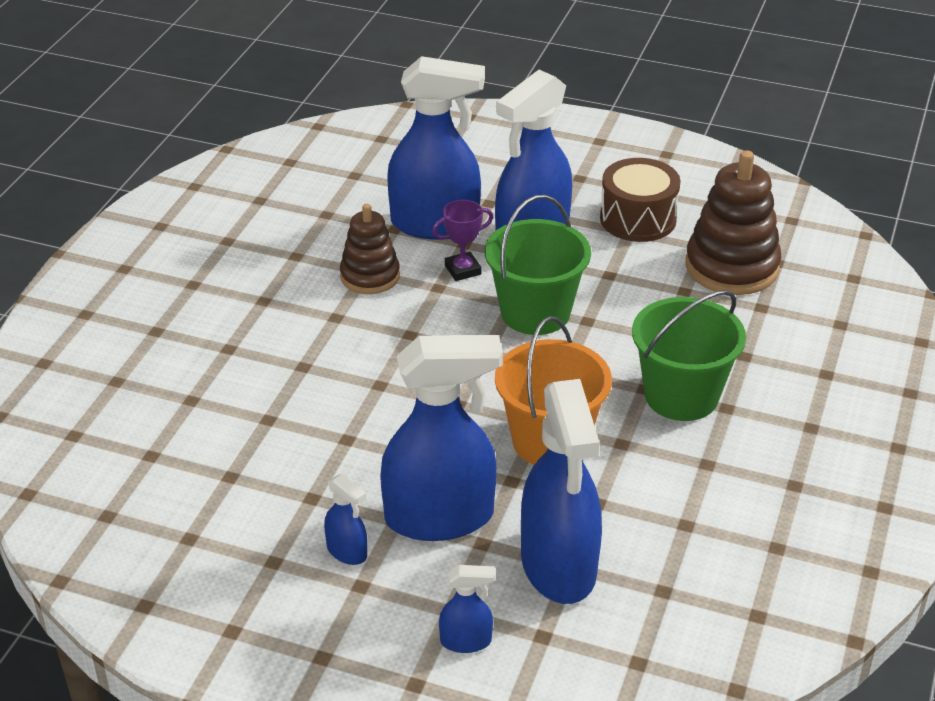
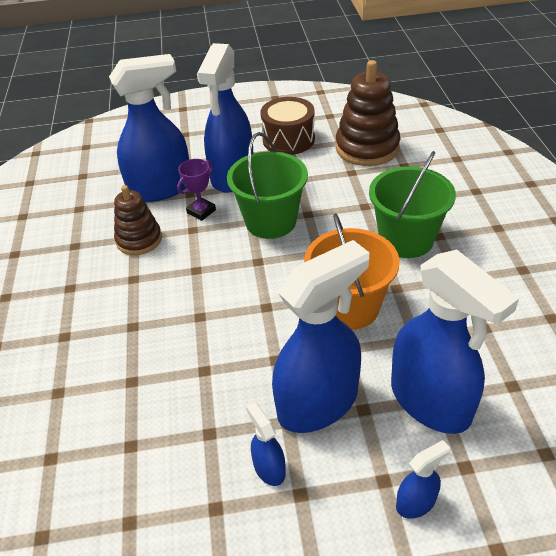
camera: 25 degrees left, 5 degrees up
blue spray bottle [324,474,367,565] -> blue spray bottle turned 135 degrees counterclockwise [246,402,286,486]

